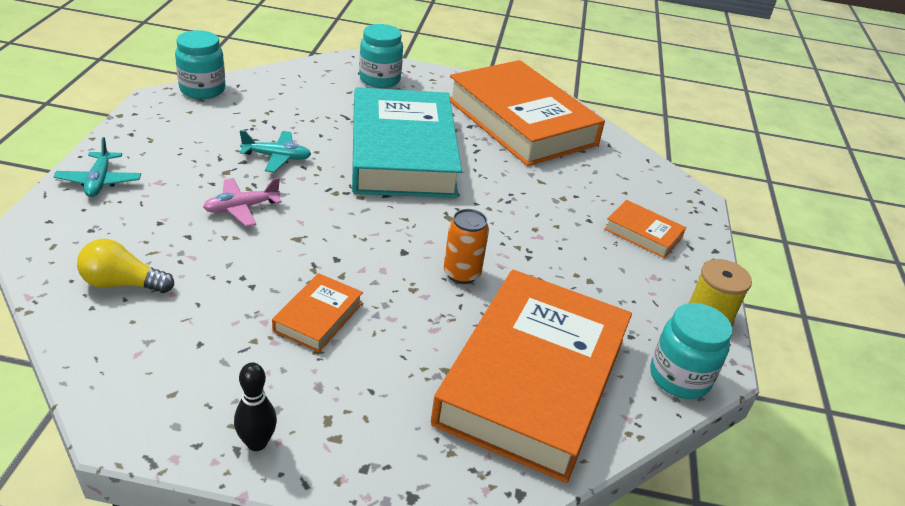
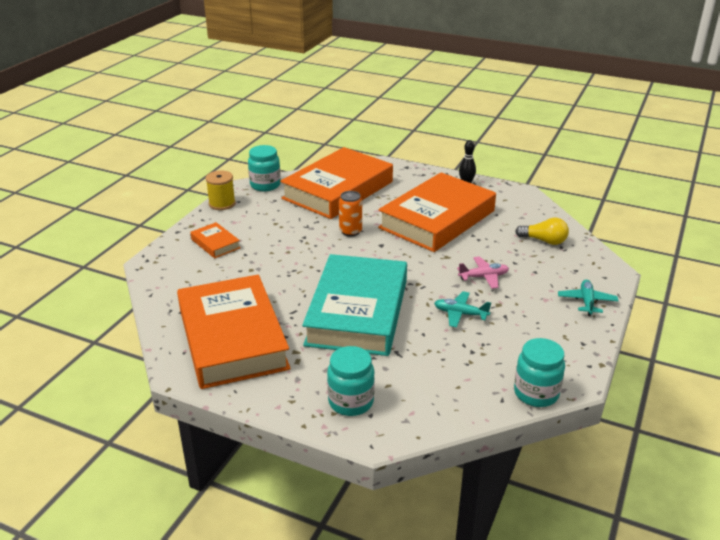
camera: 160 degrees left, 5 degrees down
orange book [272,273,363,352] -> orange book [378,172,496,252], size x2.41

